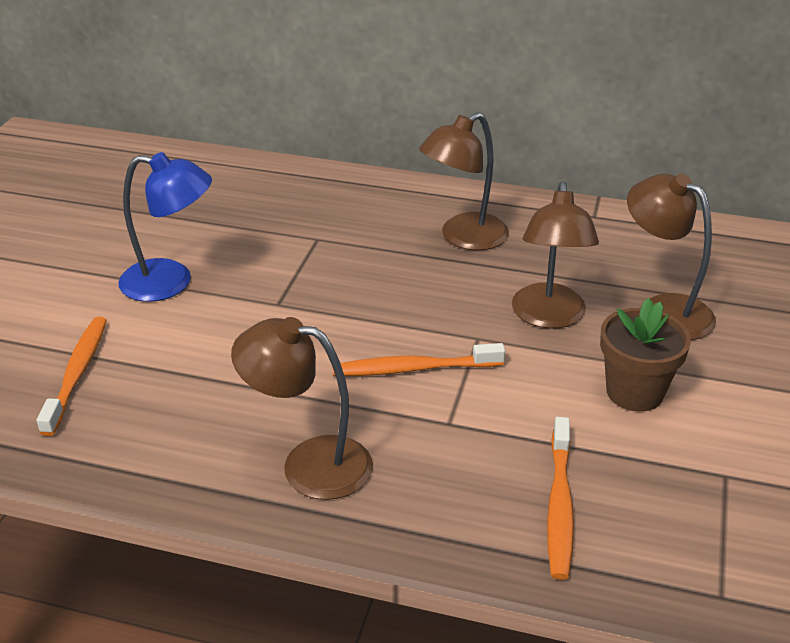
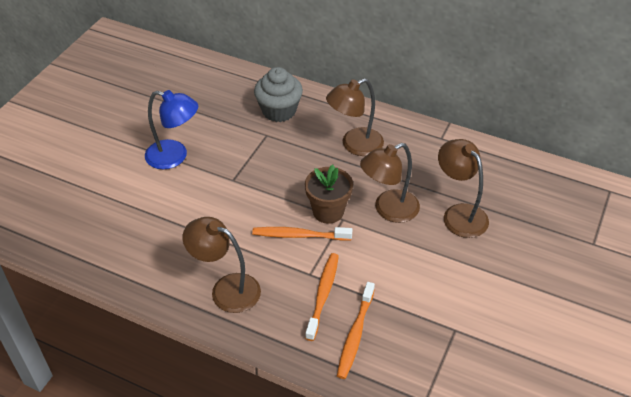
camera: 10 degrees right, 10 degrees up
orange toothbrush [37,317,107,436] -> orange toothbrush moved to [305,253,339,341]
brown lamp [512,181,599,329] -> brown lamp turned 45 degrees clockwise [360,143,420,223]
brown flower pot [600,298,691,412] -> brown flower pot moved to [305,165,353,224]
none -> grey cupcake [254,67,303,122]

